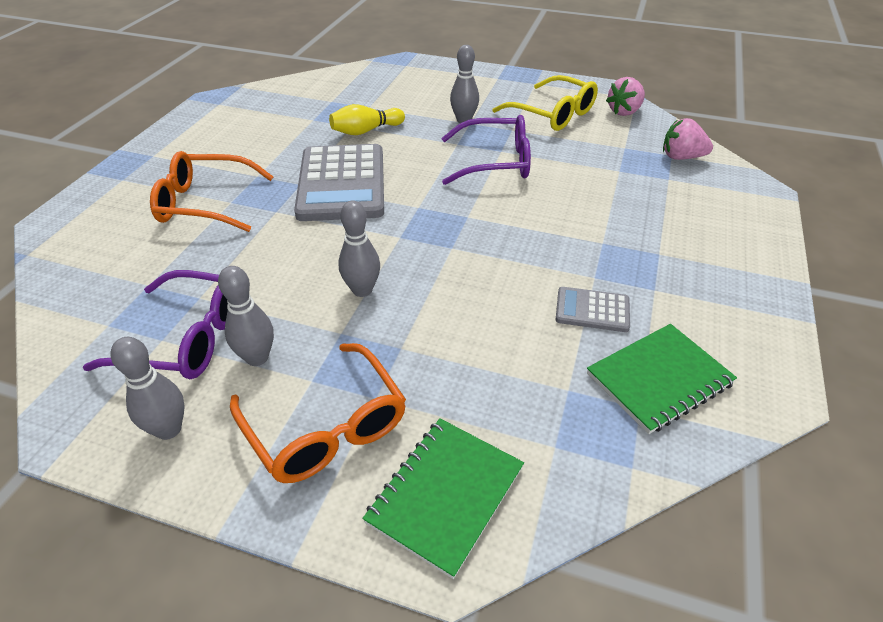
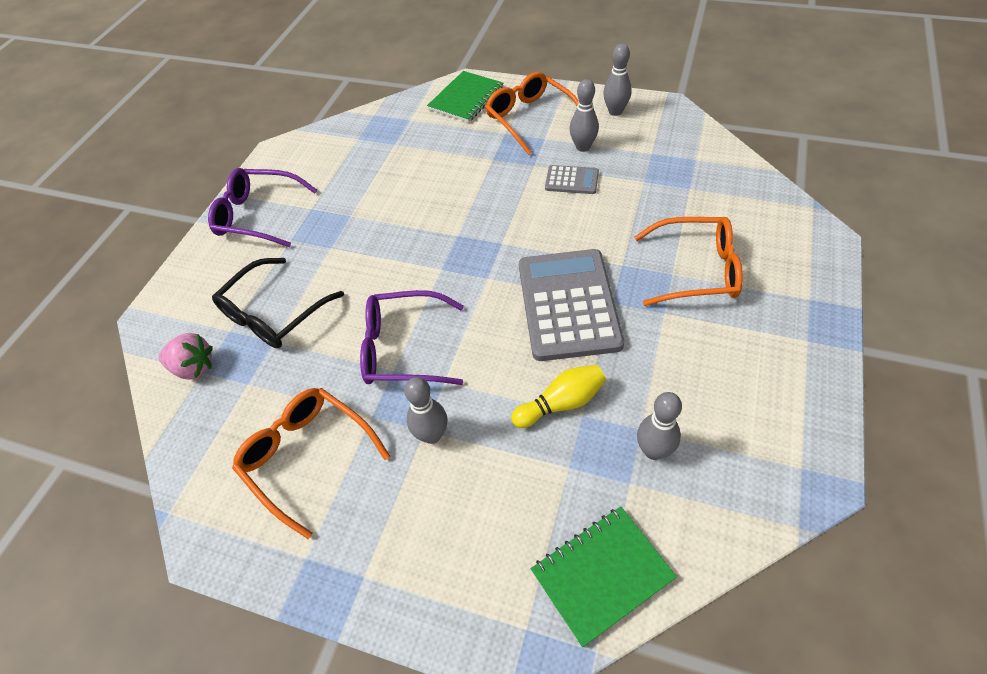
camera: 175 degrees left, 10 degrees up
purple glasses [83,270,228,379] -> purple glasses moved to [208,168,317,247]
grey bowling pin [338,201,380,297] -> grey bowling pin moved to [637,392,682,460]
yellow glasses [492,75,598,131] -> orange glasses [232,388,390,539]
grey calculator [556,287,630,332] -> grey calculator moved to [545,165,599,194]
green notebook [587,324,737,434] -> green notebook moved to [531,506,677,647]
pink strawberry [606,77,645,116] -> none
none -> black glasses [212,258,344,348]

